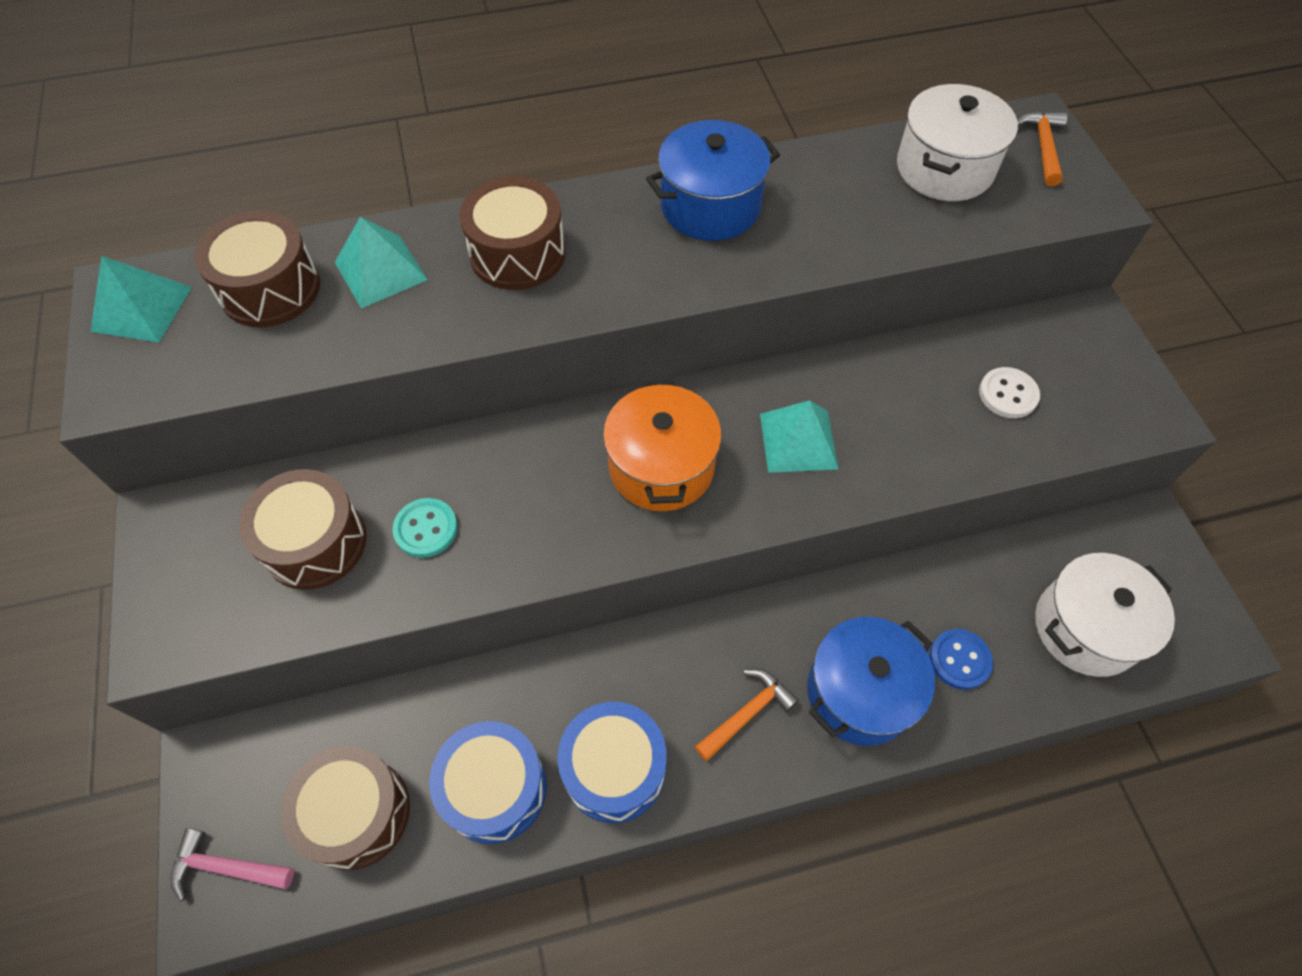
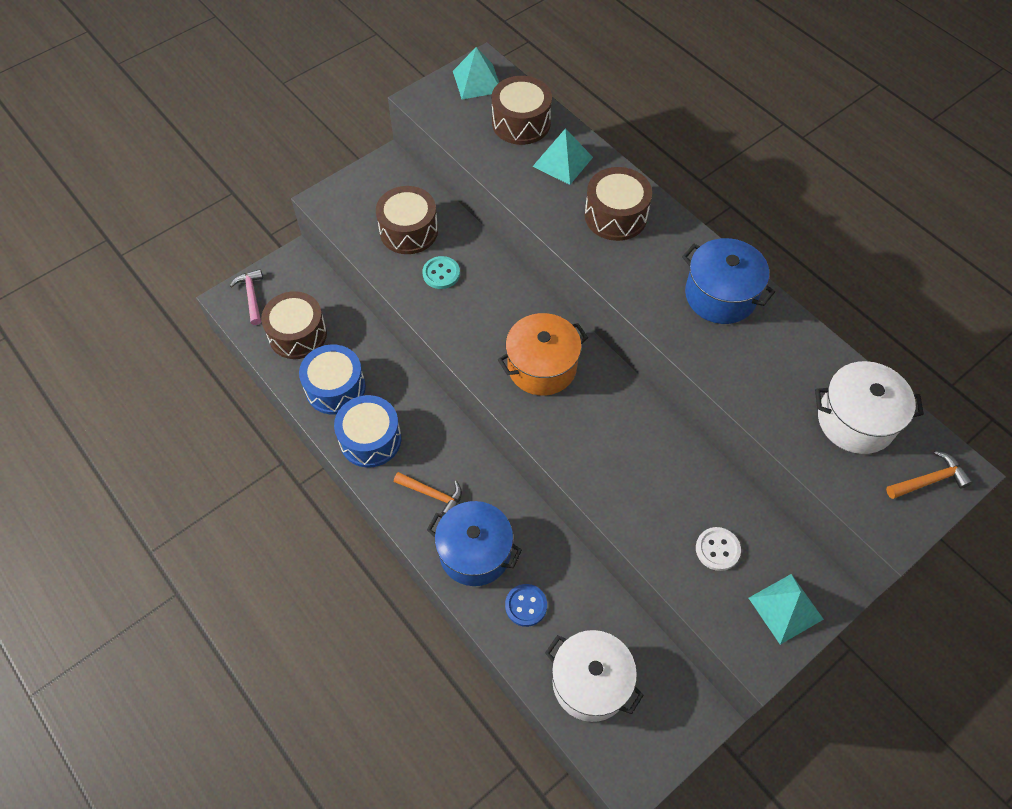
camera: 65 degrees right, 0 degrees up
turquoise pyramid [760,400,839,473] -> turquoise pyramid moved to [749,574,824,645]

